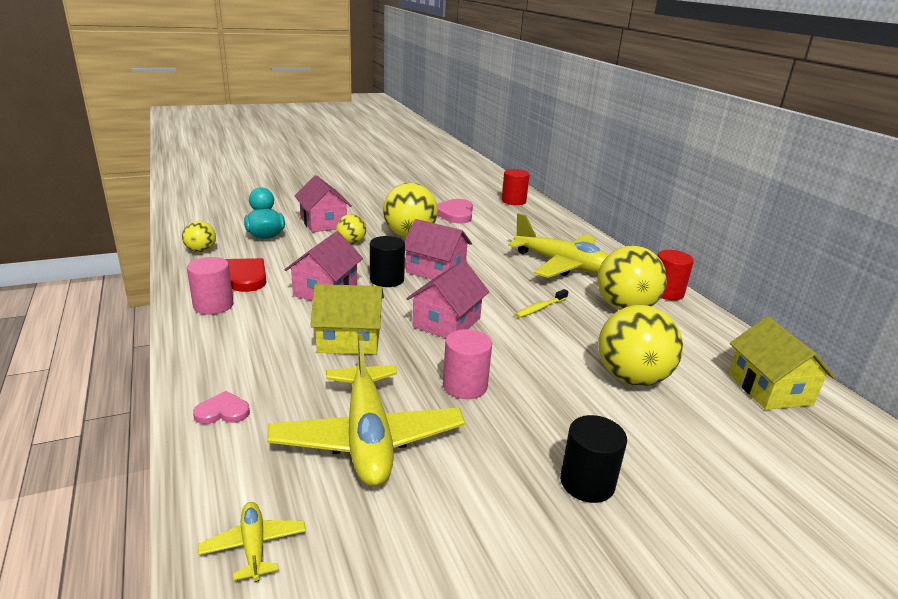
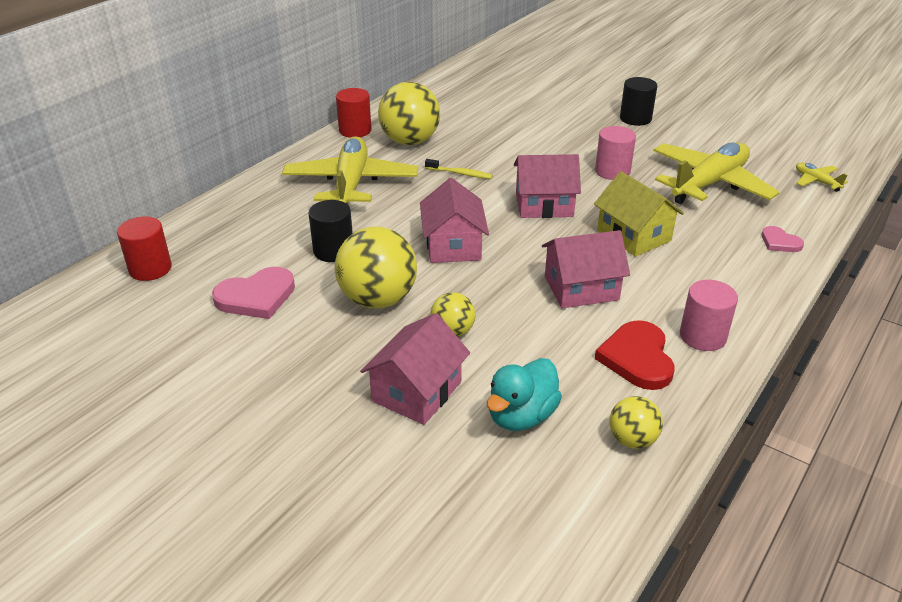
camera: 120 degrees left, 10 degrees up
yellow plane [198,502,306,582] -> yellow plane turned 105 degrees clockwise [796,163,848,192]
black cylinder [370,236,405,287] -> black cylinder moved to [308,200,353,262]
yellow ball [598,305,683,386] -> none
yellow house [728,316,835,410] -> none

